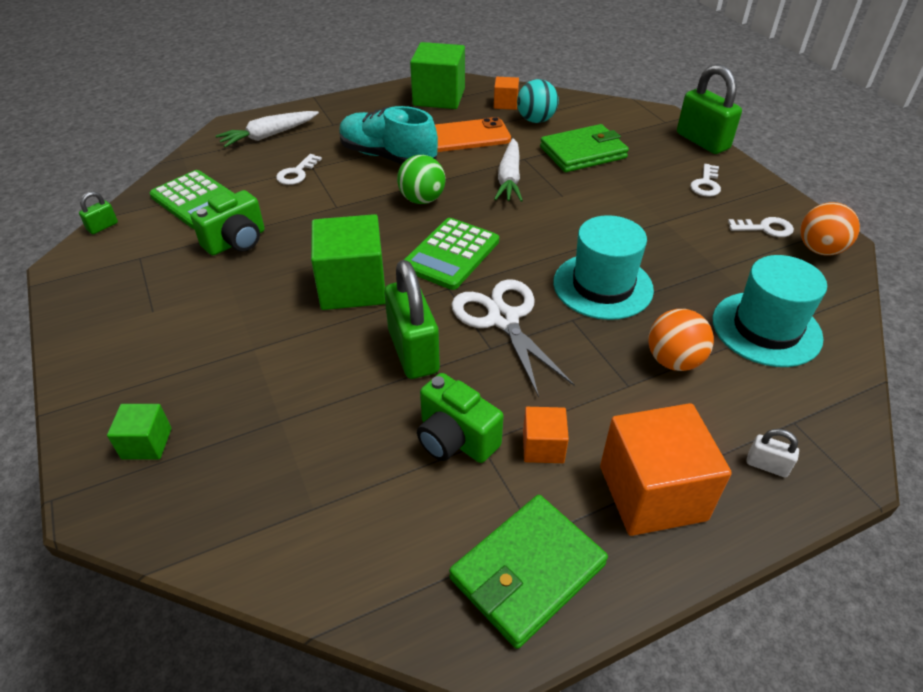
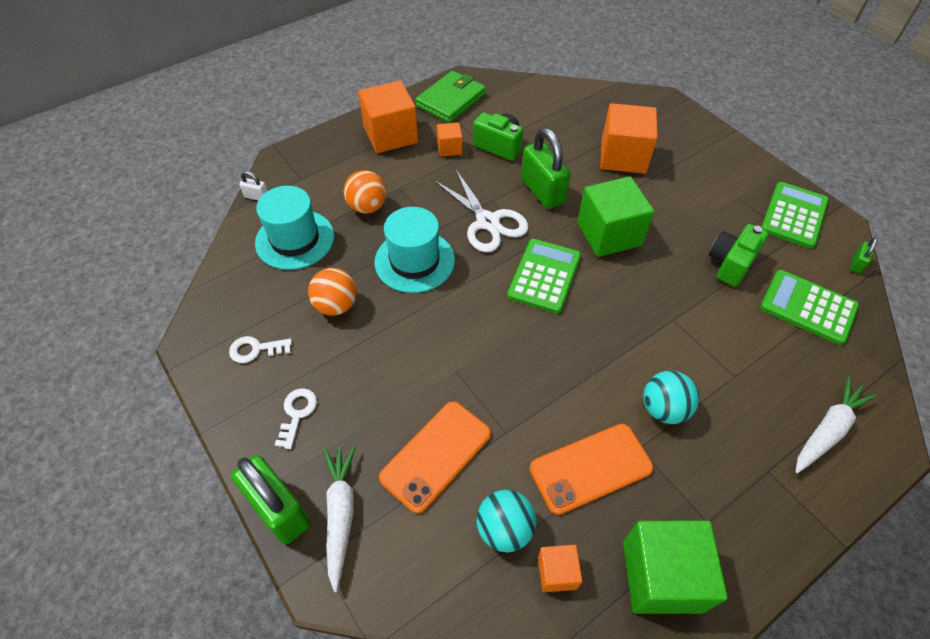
camera: 170 degrees right, 10 degrees up
green cube [107,404,172,459] -> none
white key [276,154,322,185] -> none
turquoise shoe [339,106,438,165] -> turquoise ball [643,371,699,424]
green ball [397,155,446,204] -> none
white carrot [494,138,523,202] -> white carrot moved to [324,445,356,592]
green wallet [540,124,629,172] -> orange phone [379,401,491,514]
white padlock [746,429,799,478] -> white padlock moved to [239,171,267,200]
orange ball [801,202,860,256] -> orange ball moved to [308,268,357,316]
none -> orange cube [600,103,658,174]
none -> green calculator [761,182,829,249]

